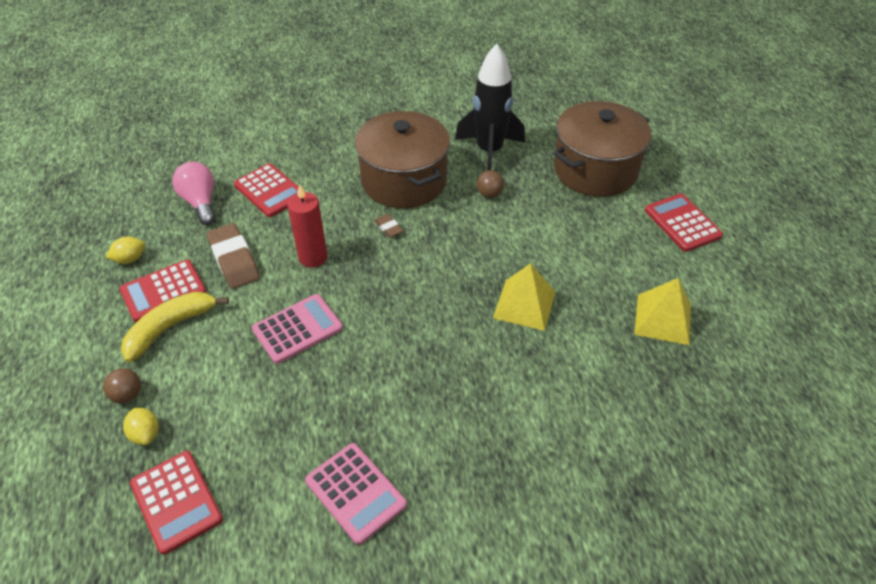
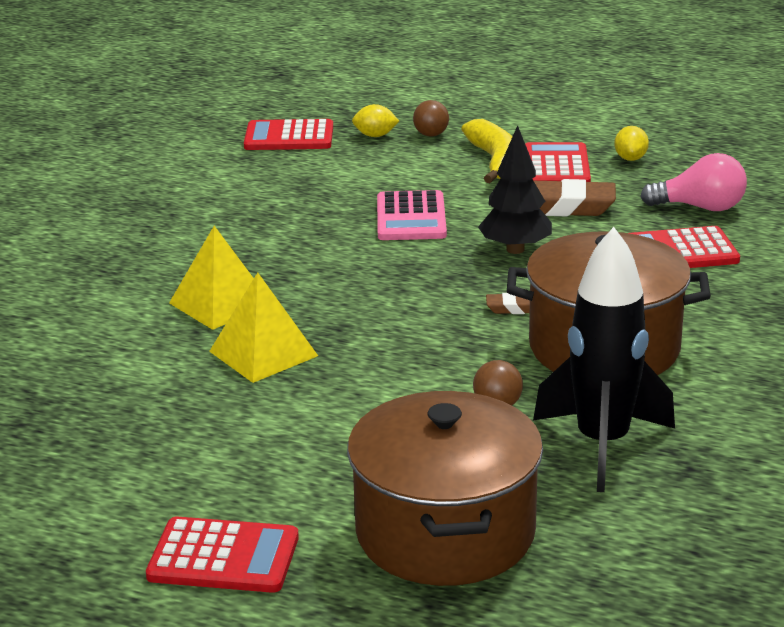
camera: 125 degrees right, 20 degrees down
red candle [287,184,328,268] -> black tree [478,125,552,254]
pink calculator [305,443,407,545] -> none
yellow pyramid [634,278,691,345] -> yellow pyramid moved to [169,226,254,330]

